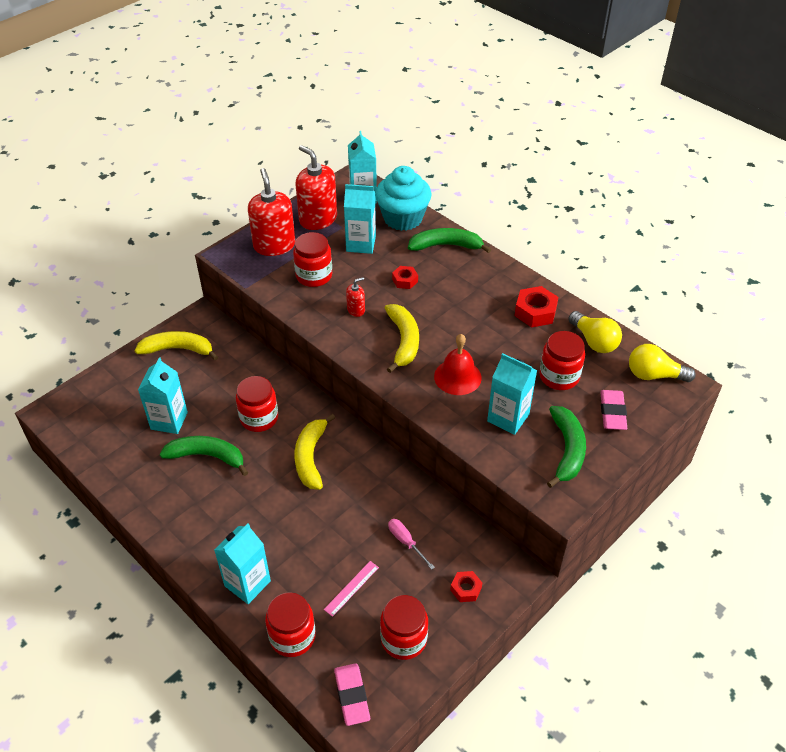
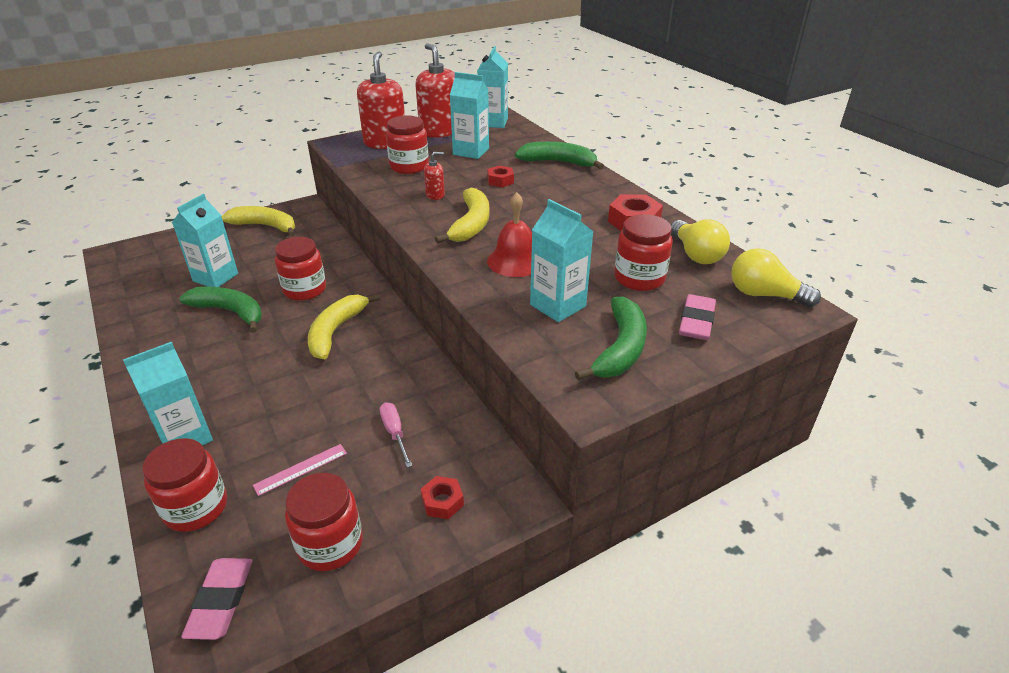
camera: 15 degrees right, 10 degrees down
turquoise cupcake [375,166,432,231] -> none

